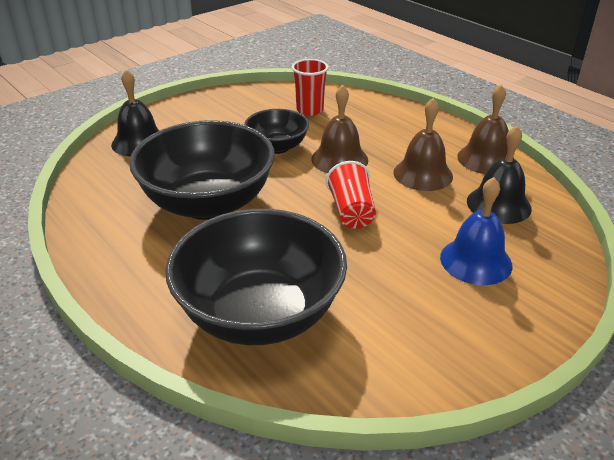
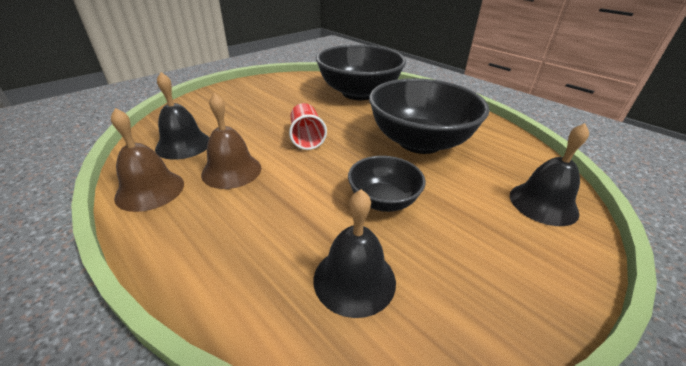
camera: 175 degrees right, 0 degrees up
red cup [292,59,329,116] -> black bell [314,189,396,318]
brown bell [311,85,368,173] -> none
blue bell [440,177,512,285] -> none

